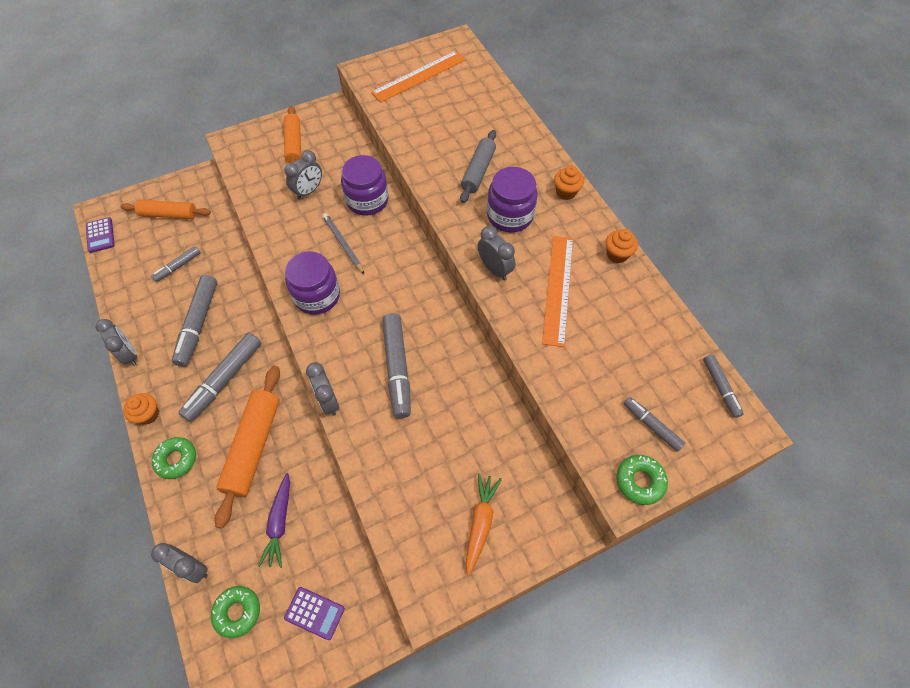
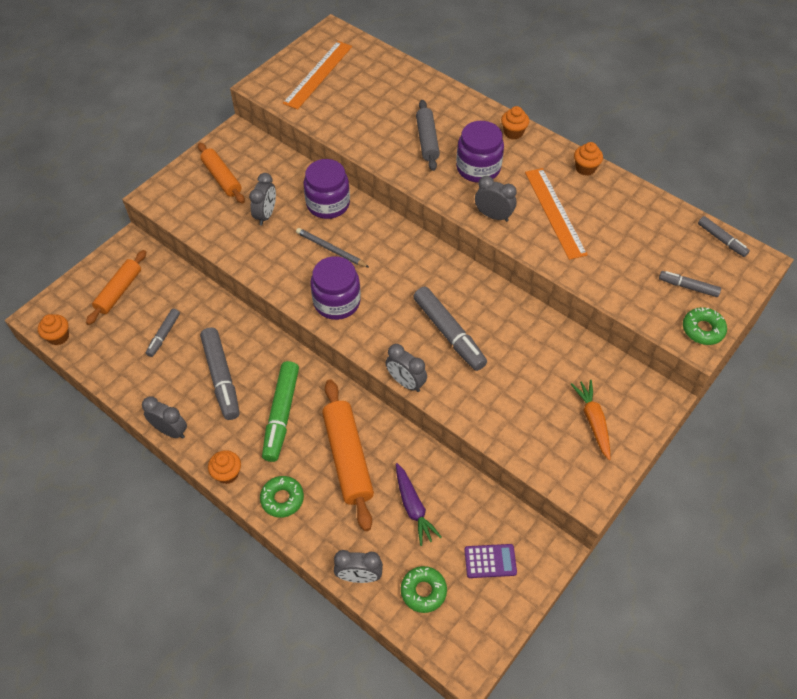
camera: 25 degrees left, 5 degrees down
purple calculator [86,217,115,253] -> orange cupcake [38,314,69,345]
orange rolling pin [121,200,211,219] -> orange rolling pin turned 45 degrees counterclockwise [86,250,146,325]
grey marker [178,332,261,422] -> green marker [262,361,299,462]

